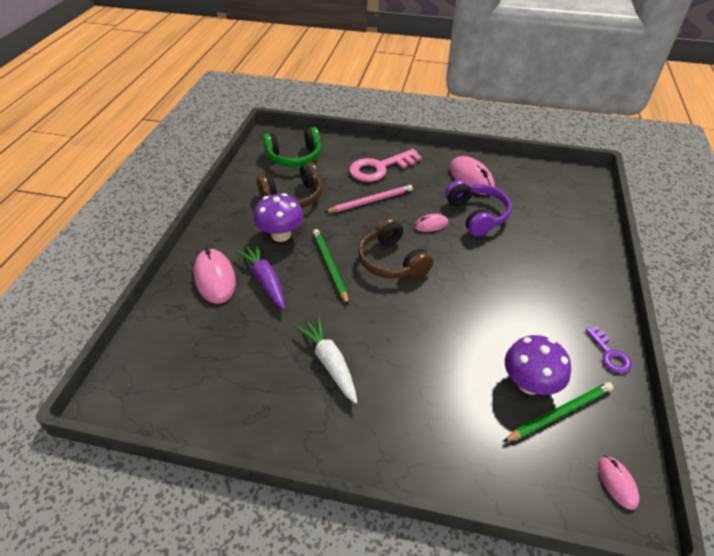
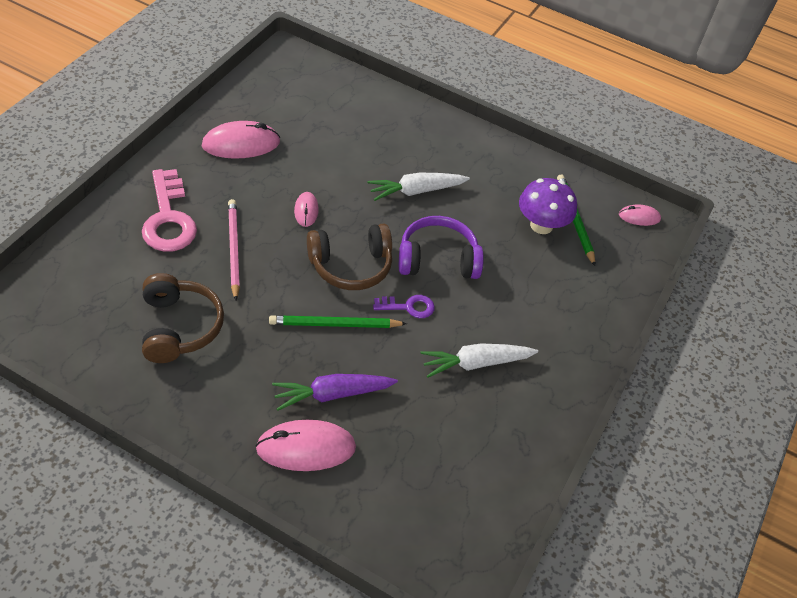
camera: 80 degrees left, 5 degrees up
purple mushroom [254,193,304,242] -> none
green headphones [263,127,321,167] -> none
purple headphones [445,180,512,237] -> purple headphones moved to [399,216,484,279]
purple key [586,326,632,373] -> purple key moved to [373,295,435,318]
none -> white carrot [367,173,470,201]

